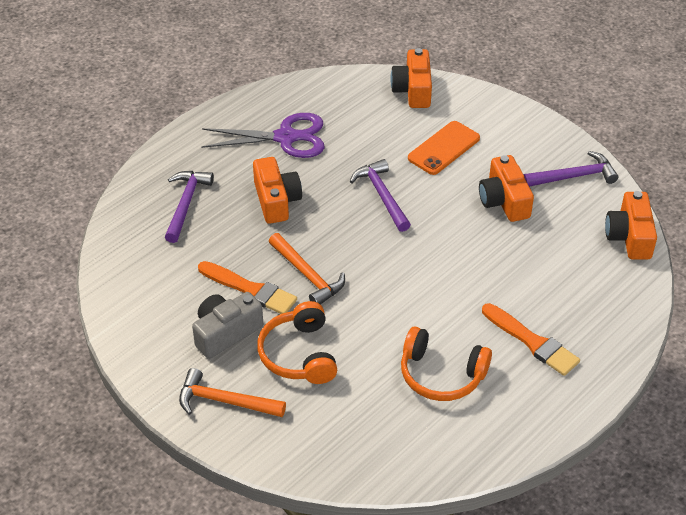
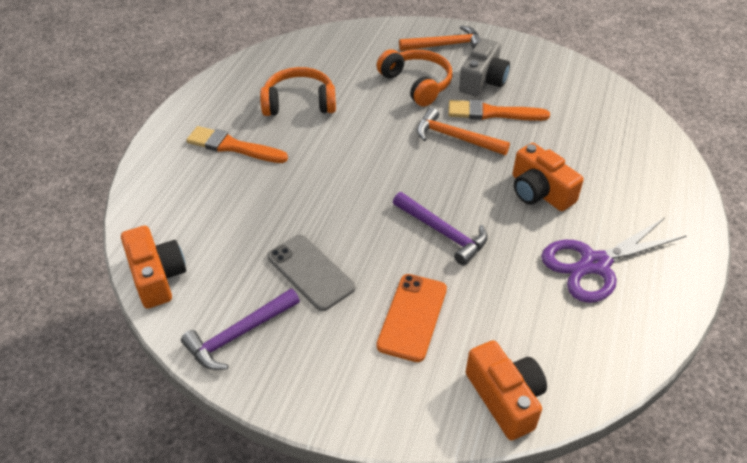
camera: 155 degrees right, 0 degrees up
purple hammer [165,171,214,243] -> none
orange camera [479,155,534,222] -> grey phone [267,235,355,311]

